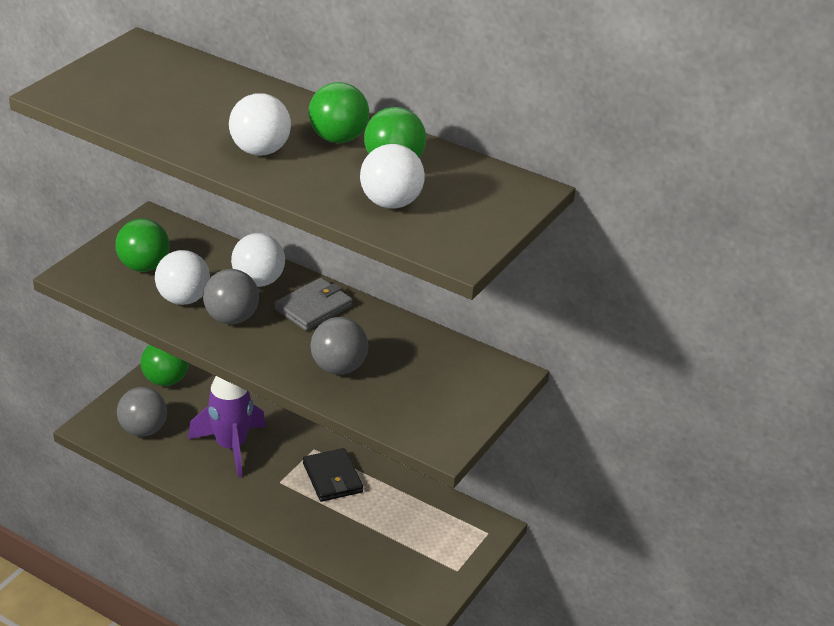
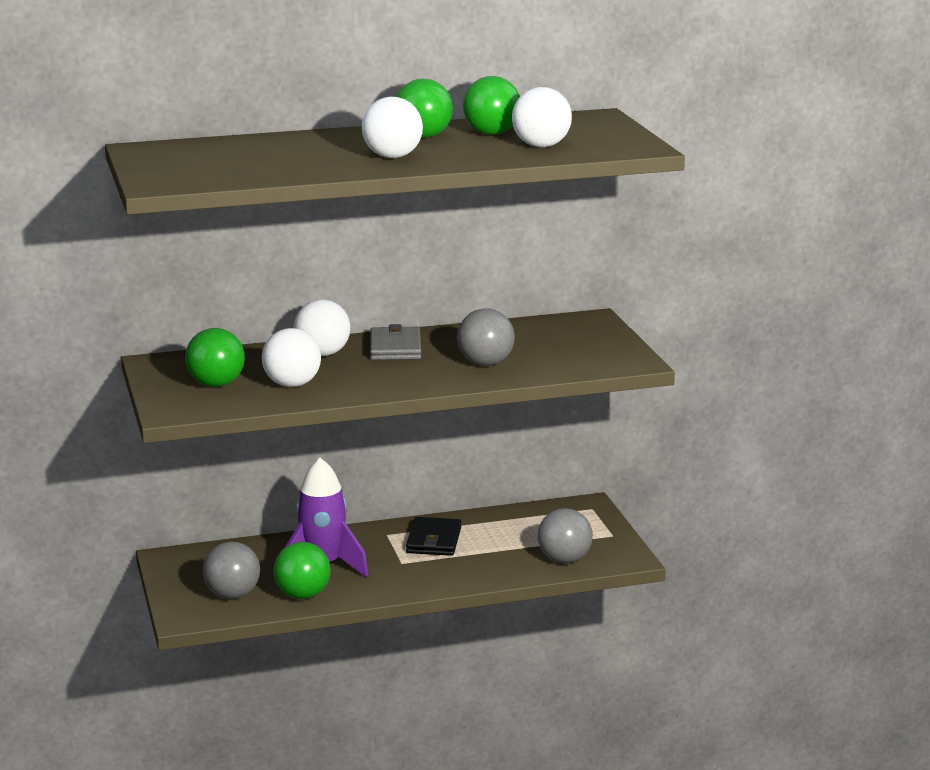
camera: 45 degrees left, 15 degrees down
green ball [141,344,189,386] -> green ball moved to [273,542,331,599]
grey ball [203,269,259,324] -> grey ball moved to [538,508,593,563]
black wallet [303,448,363,502] -> black wallet turned 75 degrees clockwise [406,517,461,556]

